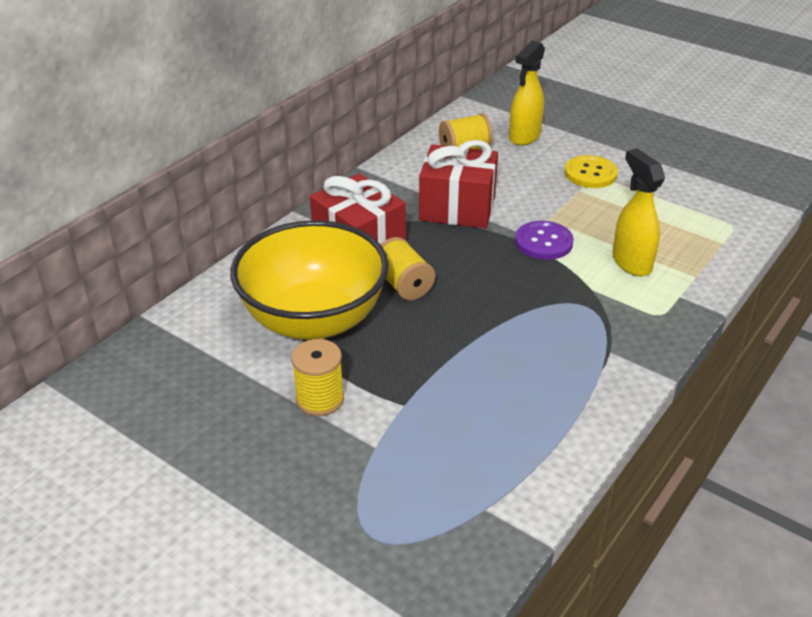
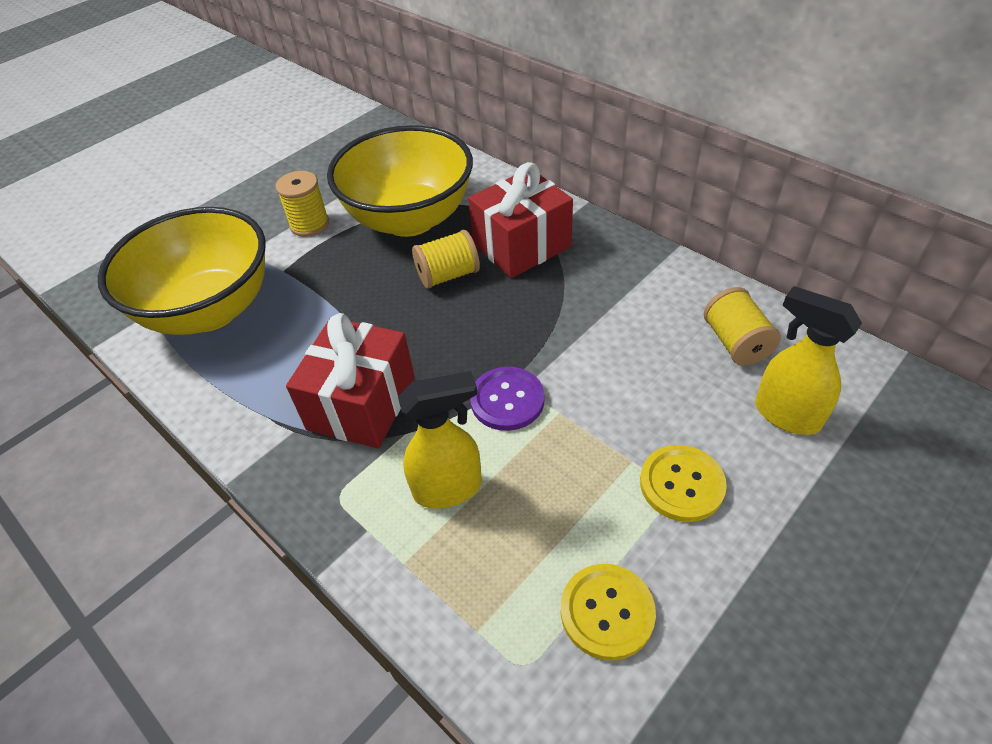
camera: 100 degrees right, 10 degrees up
red gift [419,140,498,228] -> red gift moved to [286,313,415,448]
none -> yellow bowl [98,207,266,335]
none -> yellow button [561,564,656,661]

